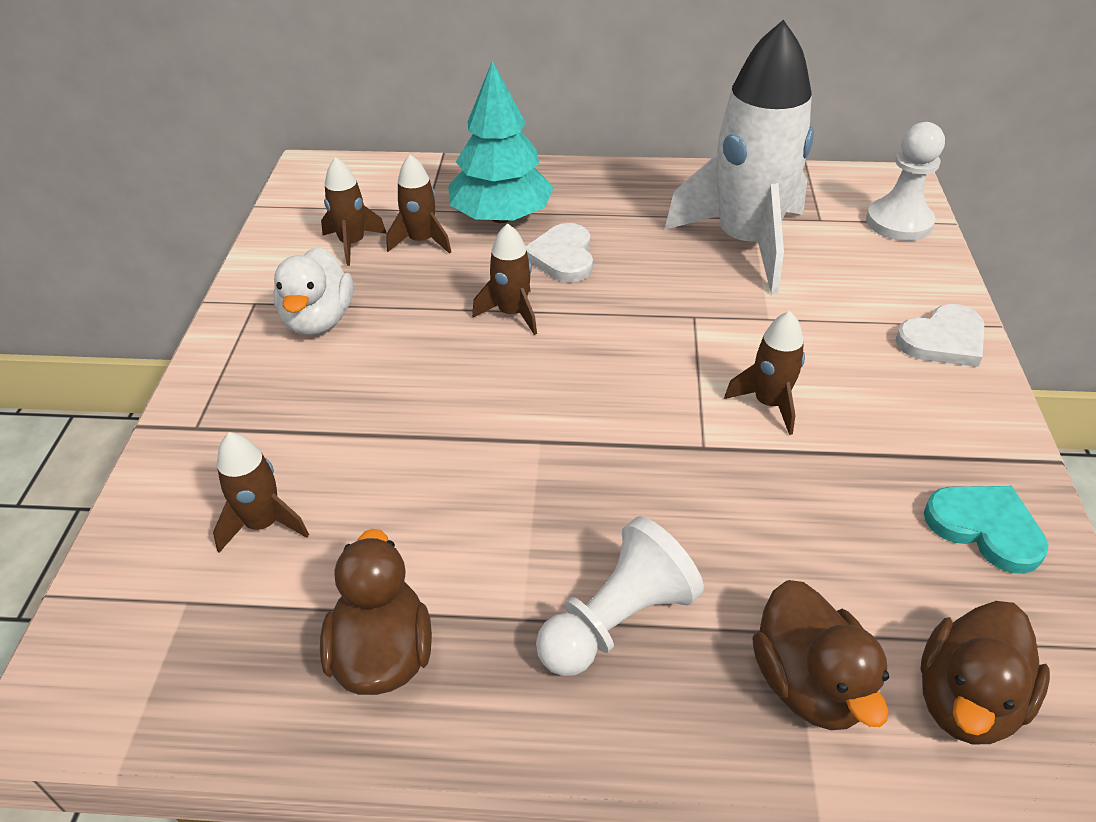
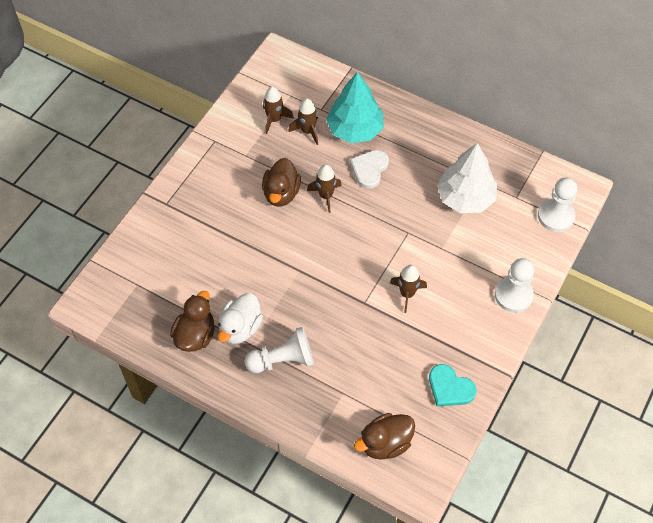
camera: 25 degrees right, 15 degrees up
brown rocket [213,432,309,553] -> none
white duck [273,247,353,335] -> white duck moved to [218,293,263,344]
white rocket [664,20,814,294] -> white tree [437,143,497,213]
brown duck [752,580,889,730] -> brown duck moved to [262,158,301,207]
white heart [896,304,984,367] -> white pawn [495,258,534,313]
turquoise heart [924,486,1049,574] -> turquoise heart turned 150 degrees clockwise [429,364,476,407]

